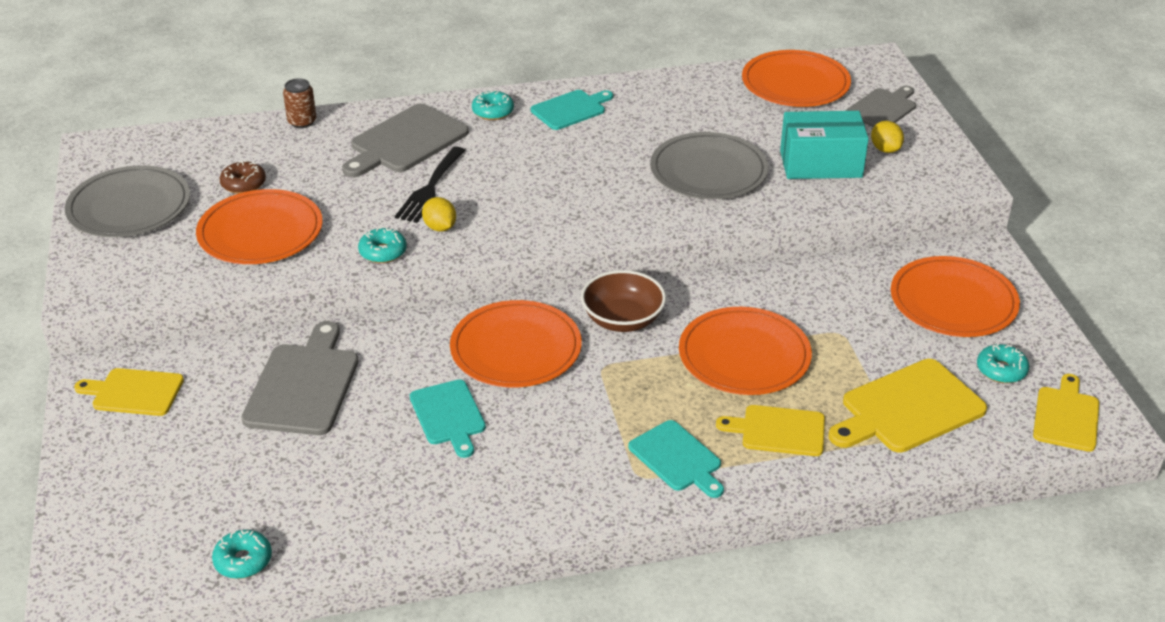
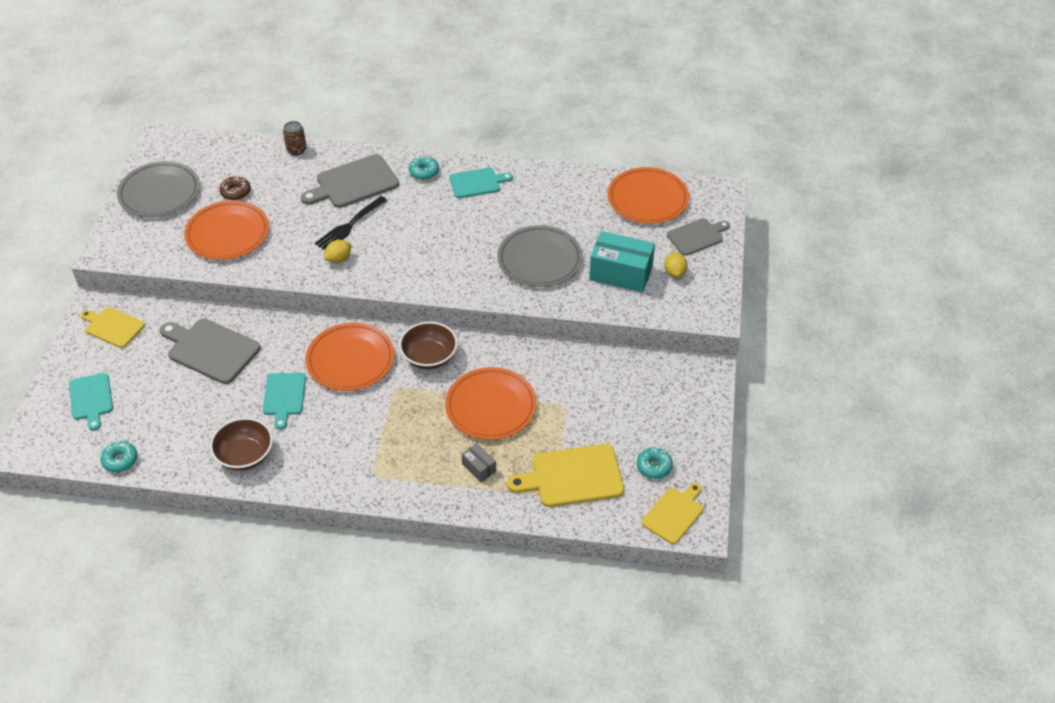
camera: 20 degrees right, 10 degrees up
grey cutting board [241,321,358,435] -> grey cutting board turned 90 degrees counterclockwise [160,319,260,384]
turquoise donut [358,227,407,263] -> none
yellow lemon [422,197,456,232] -> yellow lemon turned 60 degrees clockwise [324,240,351,263]
turquoise cutting board [628,420,724,498] -> turquoise cutting board moved to [69,373,113,431]
yellow cutting board [716,405,825,456] -> grey box [461,443,496,482]
orange plate [891,256,1020,337] -> none
none -> brown bowl [210,418,273,470]

